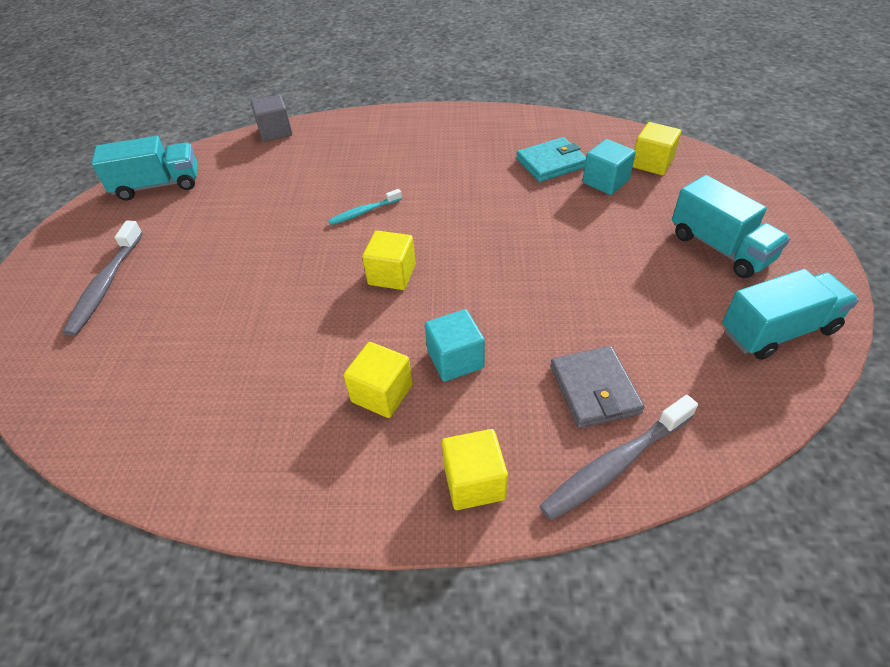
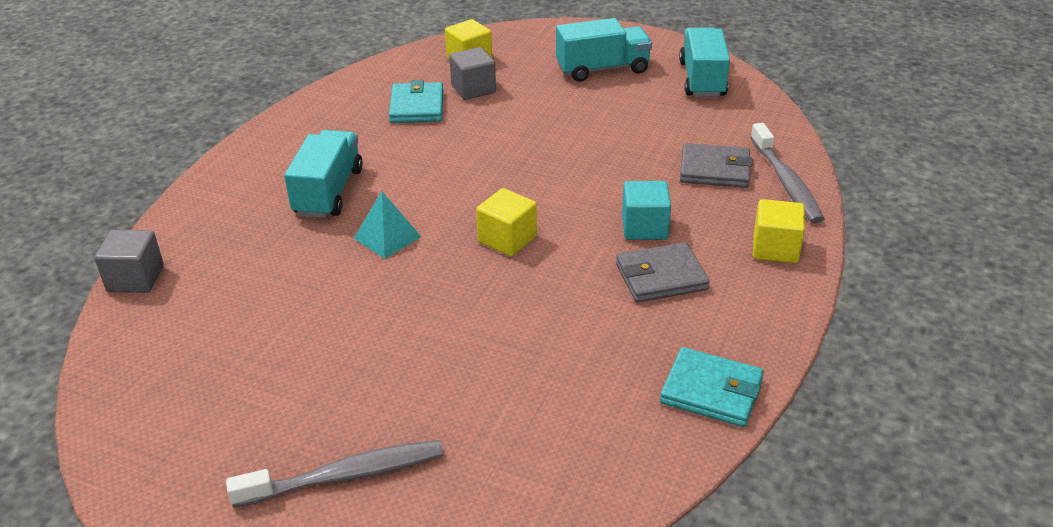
camera: 70 degrees left, 10 degrees down
grey toothbrush [63,221,143,336] -> grey toothbrush turned 45 degrees counterclockwise [226,440,444,508]
turquoise truck [91,136,197,201] -> turquoise truck moved to [284,130,363,218]
turquoise toothbrush [328,189,402,225] -> turquoise pyramid [354,191,421,259]
yellow cube [343,342,413,418] -> grey wallet [616,242,710,302]
turquoise cube [583,139,636,195] -> grey cube [449,47,496,100]
none -> turquoise wallet [660,347,764,427]

